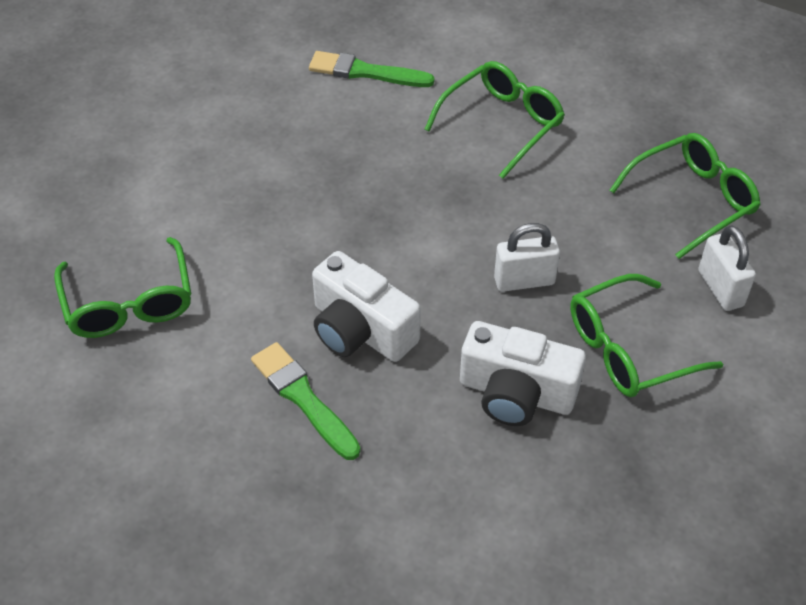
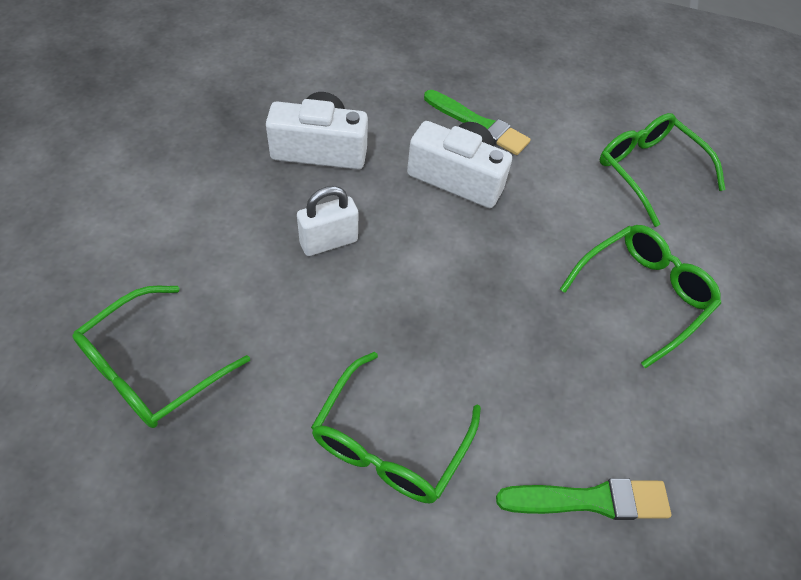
camera: 160 degrees right, 5 degrees up
green glasses [570,274,723,397] -> green glasses moved to [560,225,721,368]
white padlock [698,225,756,311] -> none

